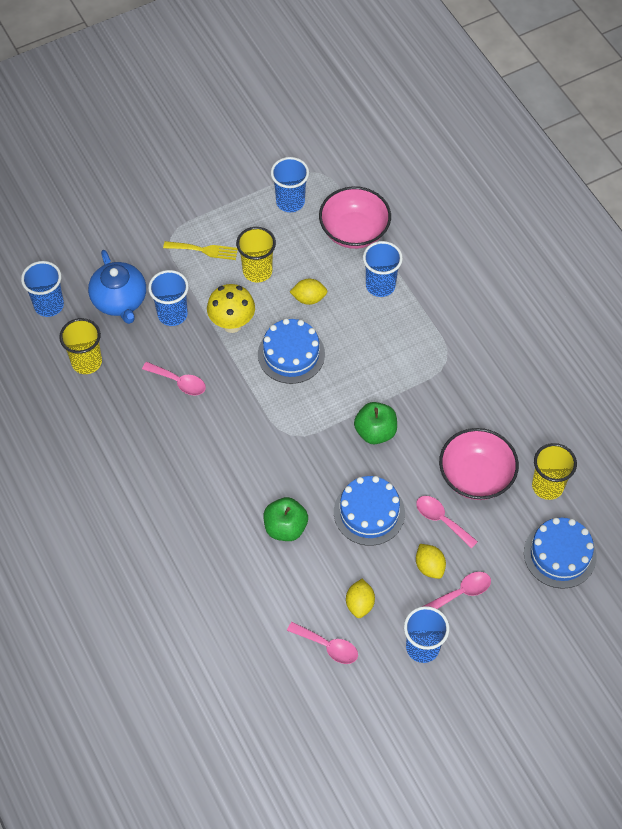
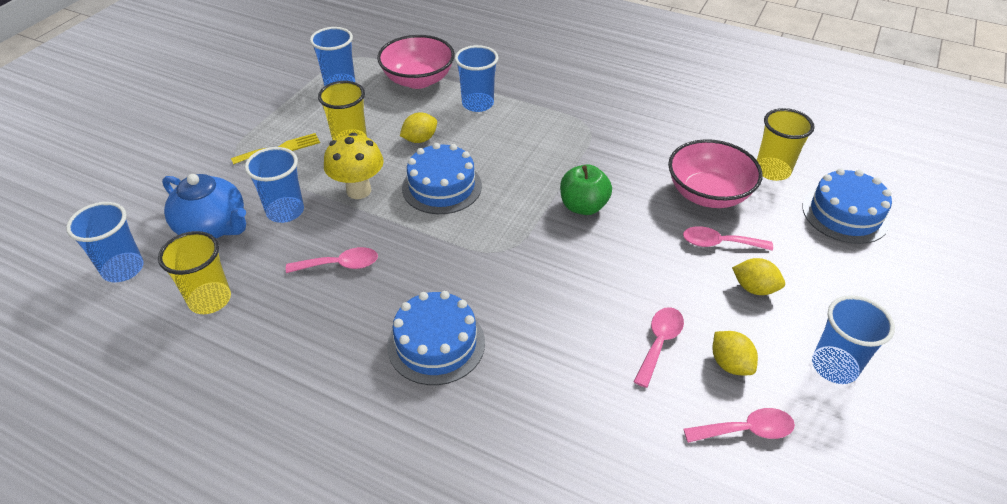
camera: 35 degrees left, 15 degrees down
green apple [263,497,308,541] -> none
blue cake [334,476,405,546] -> blue cake moved to [387,291,485,385]
pink spoon [422,572,491,609] -> pink spoon moved to [634,307,684,388]

